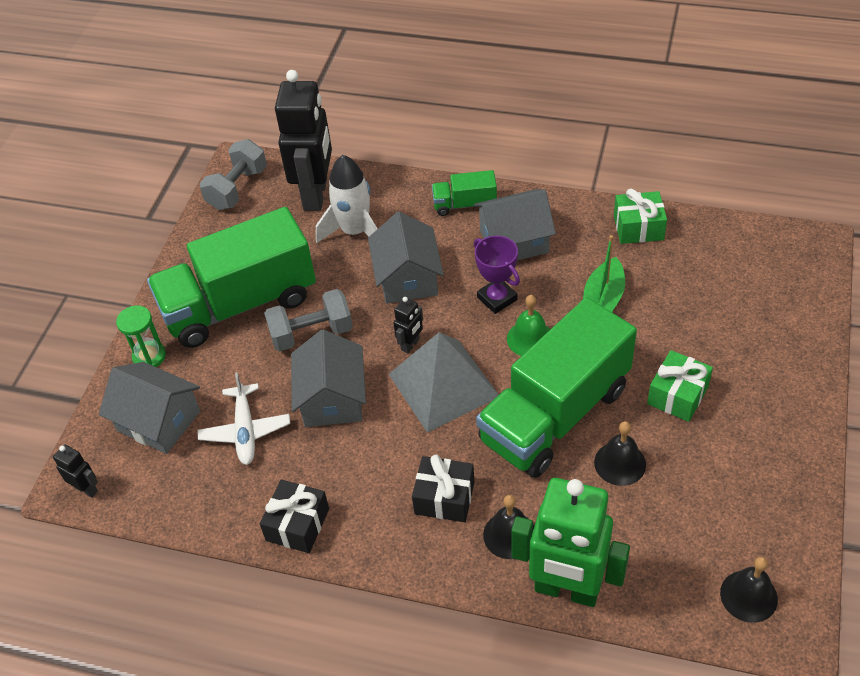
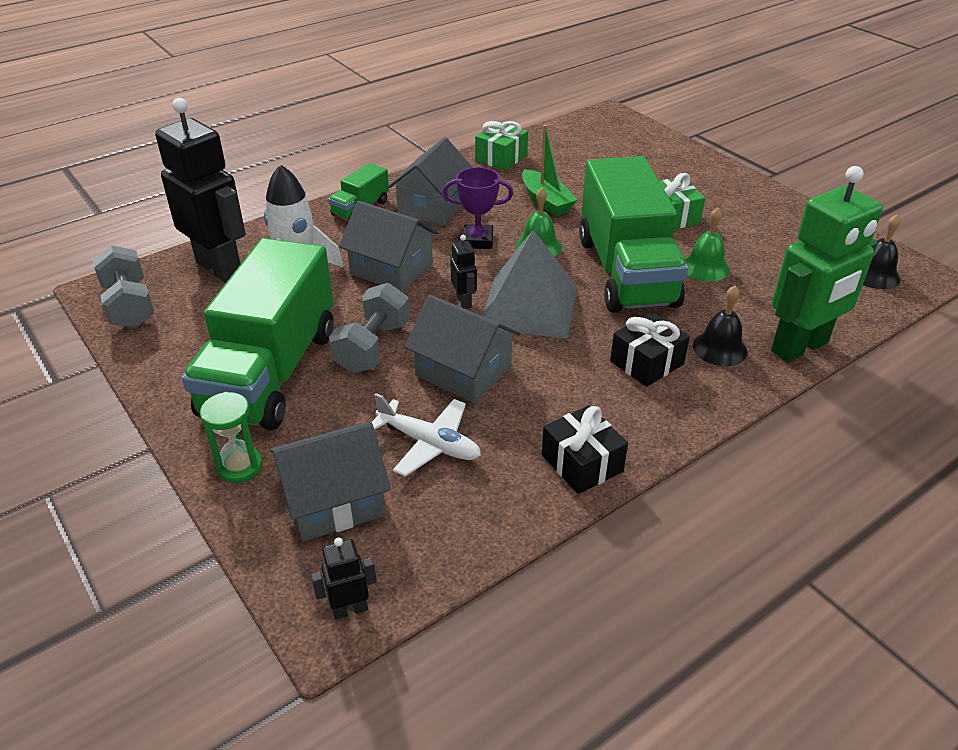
camera: 55 degrees left, 10 degrees down
black bell [594,421,646,486] -> green bell [685,207,730,282]

